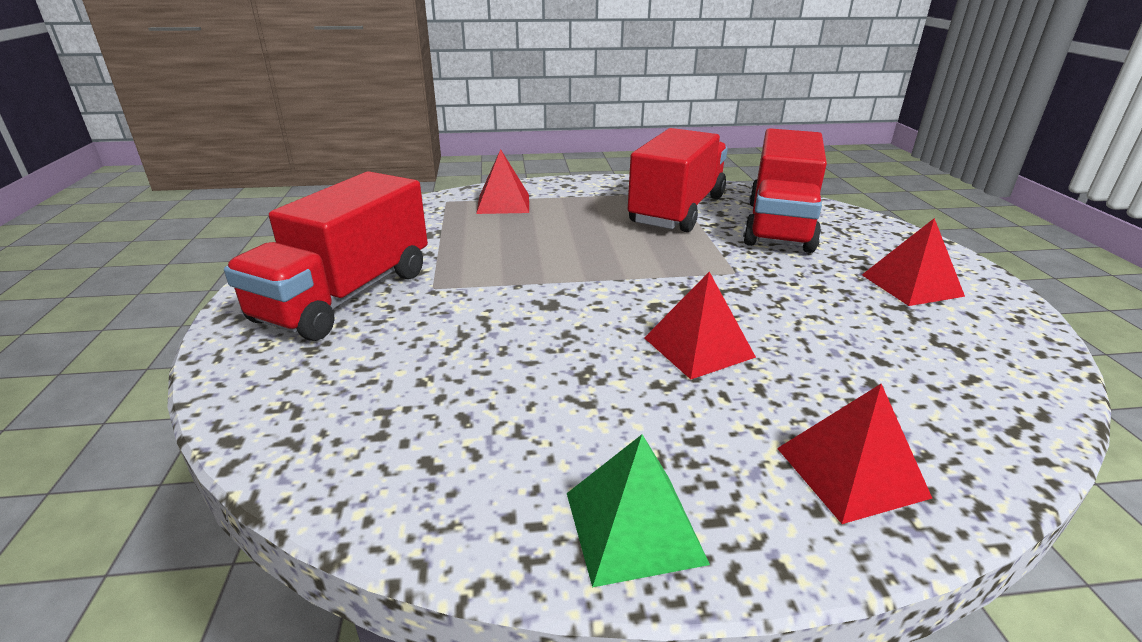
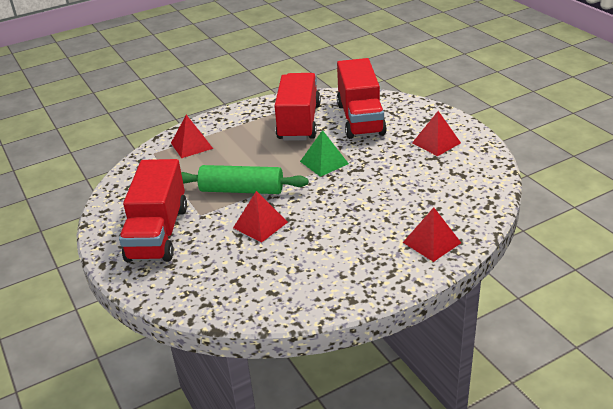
camera: 20 degrees left, 5 degrees up
green pyramid [567,434,710,587] -> green pyramid moved to [300,130,349,177]
red pyramid [644,272,756,379] -> red pyramid moved to [233,191,288,243]
none -> green rolling pin [181,165,308,194]

